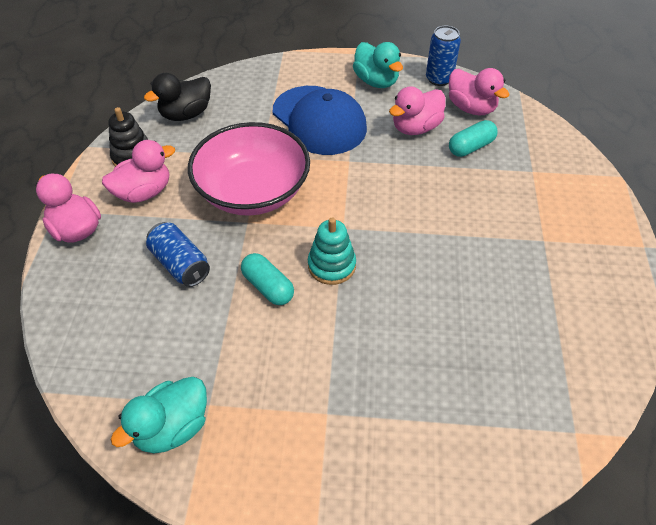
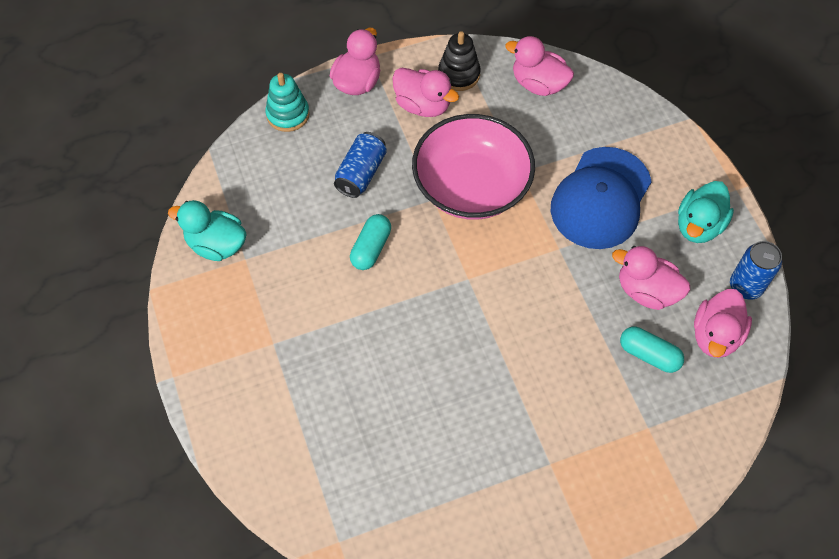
camera: 65 degrees right, 10 degrees up
black duck [144,73,211,121] -> pink duck [505,36,574,96]
turquoise stacking toy [308,218,356,285] -> turquoise stacking toy moved to [265,73,310,132]

